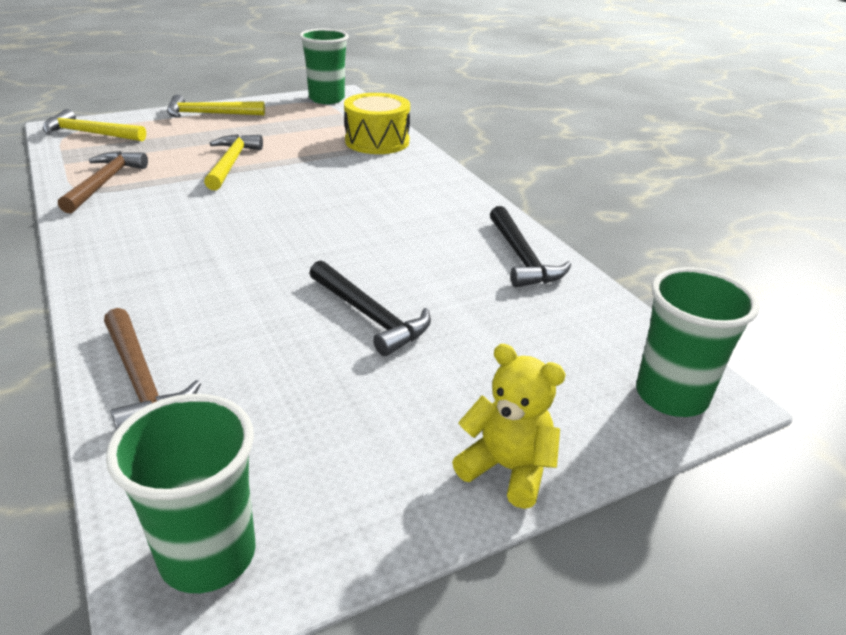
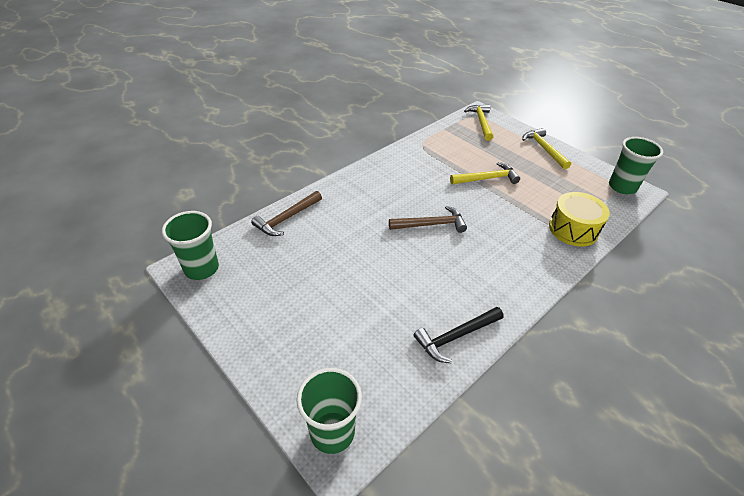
camera: 75 degrees right, 10 degrees up
brown hammer [58,151,148,213] -> brown hammer moved to [389,206,467,233]
black hammer [309,260,431,356] -> none
yellow teddy bear [452,344,566,509] -> none

